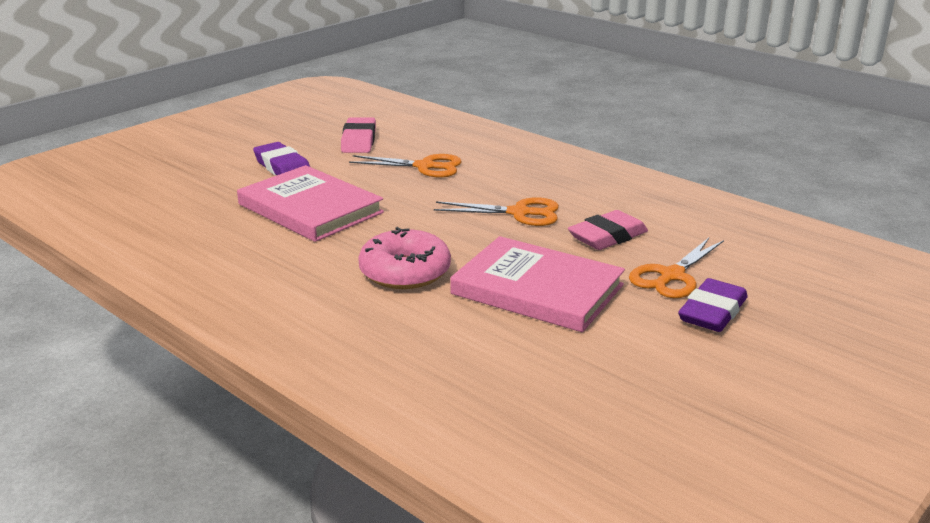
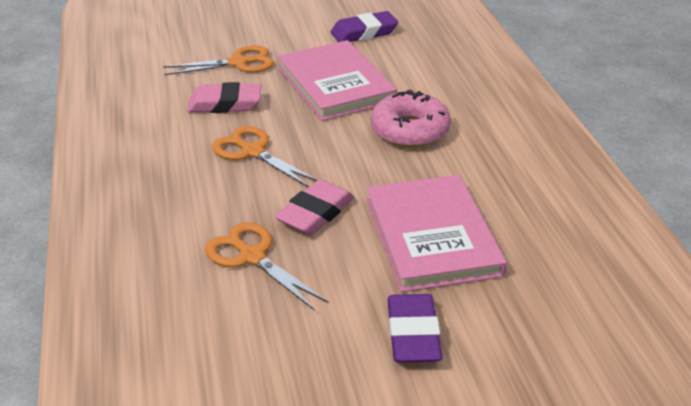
camera: 145 degrees left, 10 degrees up
pink eraser [341,117,376,153] -> pink eraser moved to [275,179,354,235]
purple eraser [678,278,748,332] -> purple eraser moved to [330,11,398,42]

